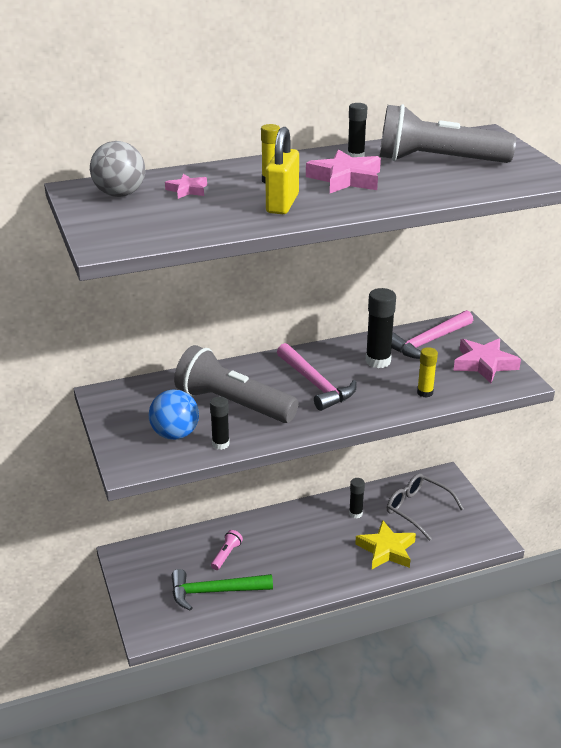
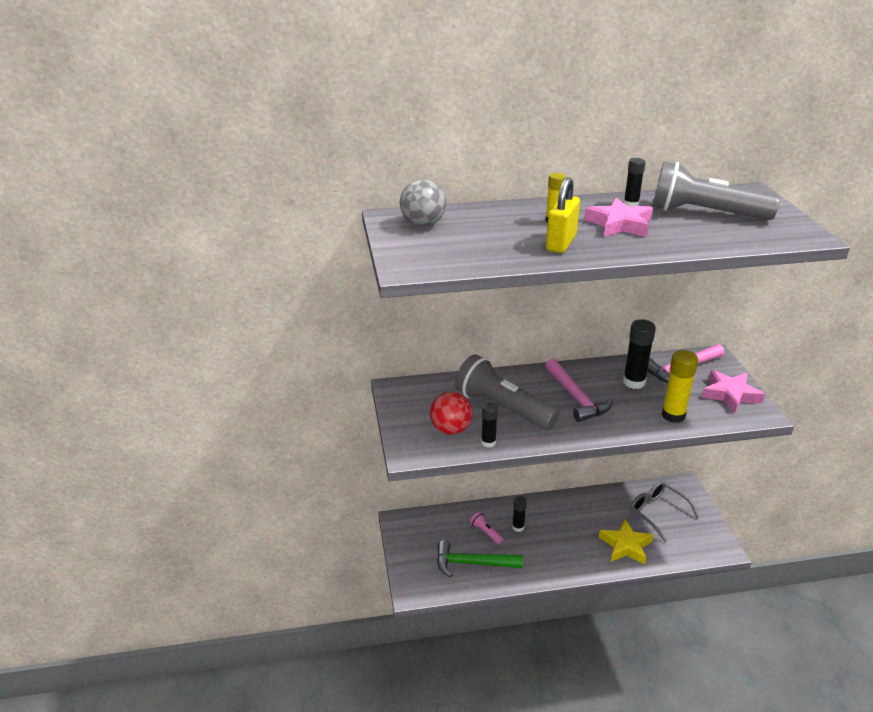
camera: 10 degrees right, 0 degrees up
blue ball [149,390,199,440] -> red ball [430,392,473,435]
pink star [165,174,207,199] -> none
pink flashlight [211,530,243,570] -> pink flashlight turned 75 degrees counterclockwise [470,512,503,544]
black glue stick [349,478,365,518] -> black glue stick moved to [512,496,527,532]
yellow glue stick [417,347,438,398] -> yellow glue stick [662,350,698,423], size x1.64

